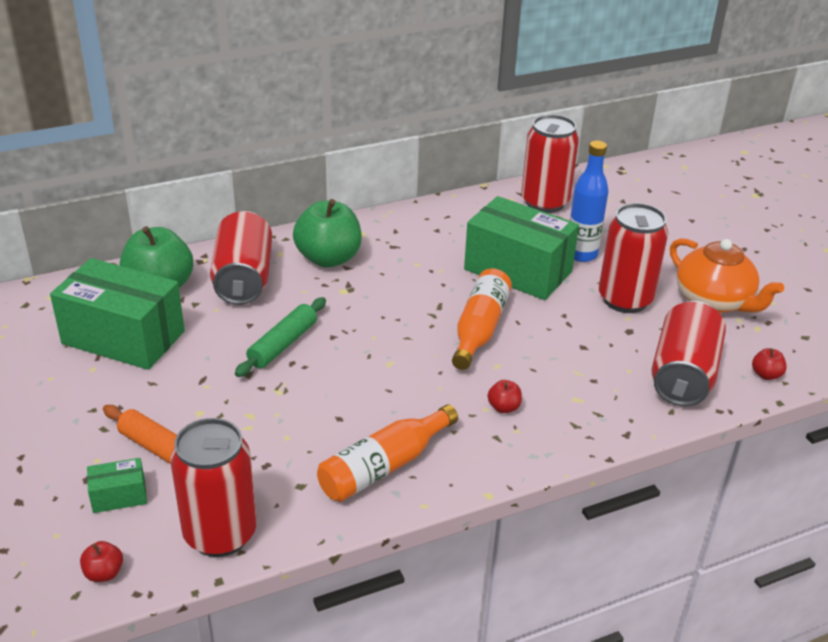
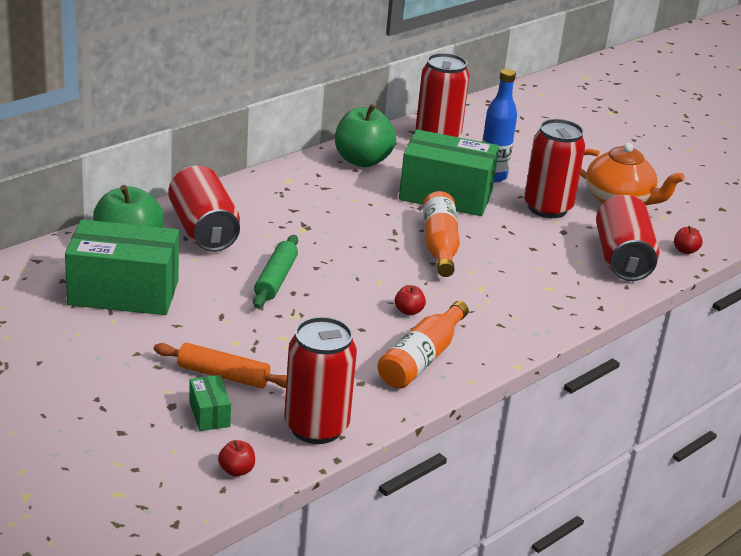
camera: 20 degrees left, 5 degrees down
green box [87,458,147,513] -> green box turned 75 degrees counterclockwise [189,375,231,431]
green apple [293,199,362,267] -> green apple moved to [335,104,396,167]
red apple [488,380,522,413] -> red apple moved to [395,285,426,315]

